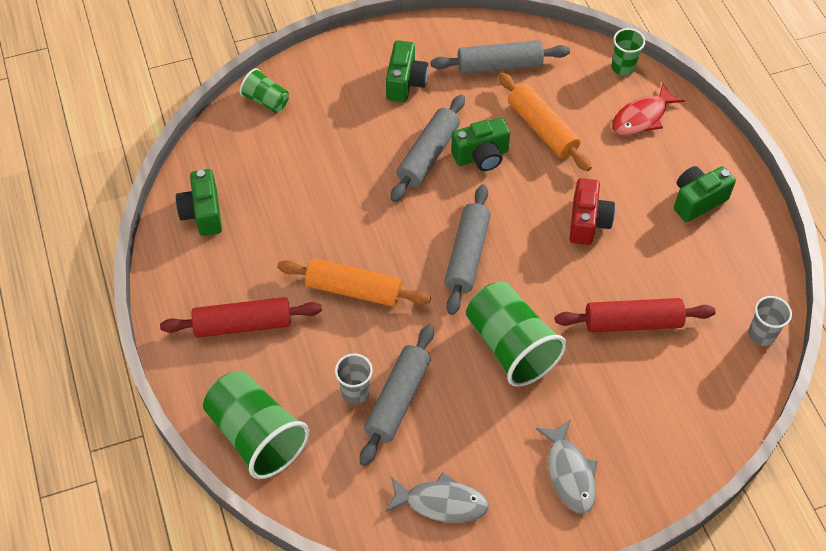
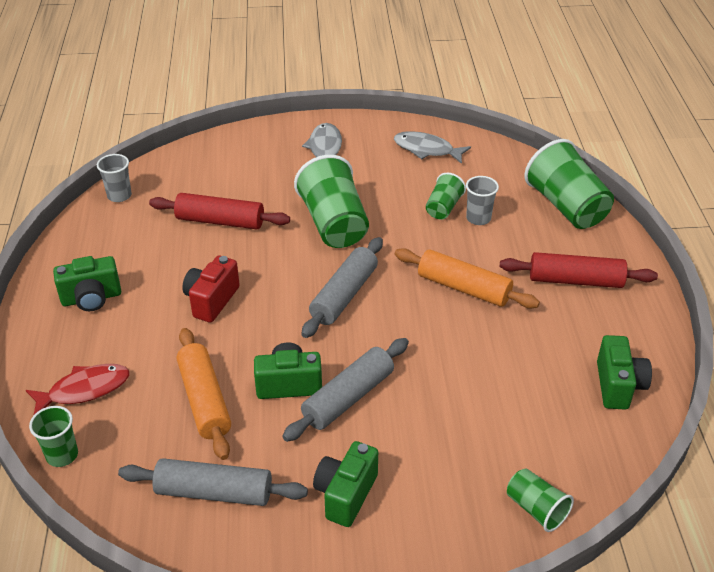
camera: 165 degrees left, 15 degrees down
grey rolling pin [360,325,434,466] -> green cup [426,173,466,220]

